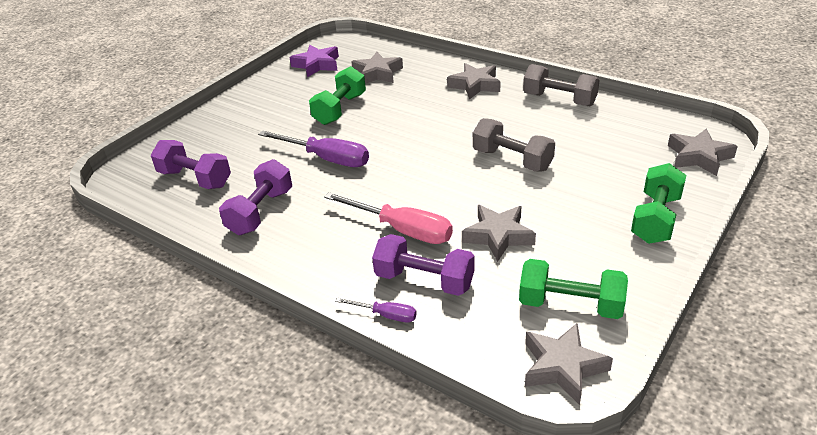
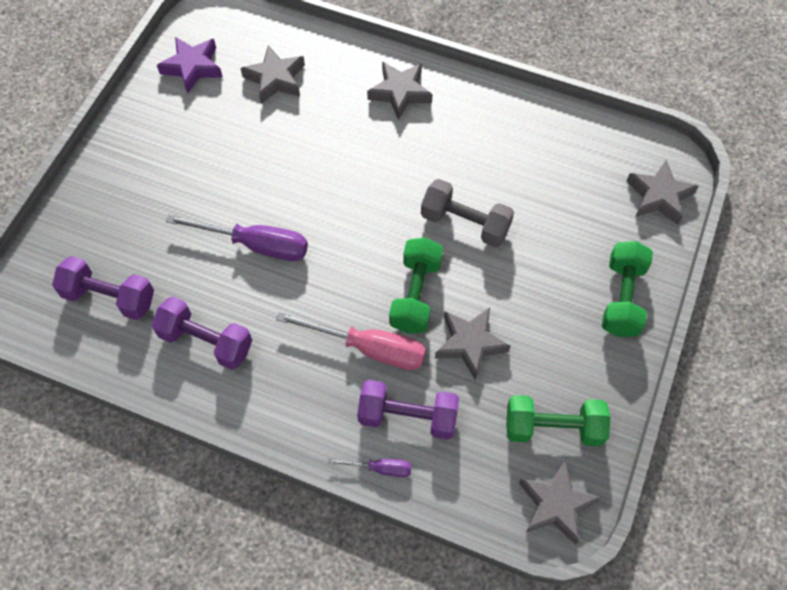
camera: 15 degrees left, 25 degrees up
purple dumbbell [219,159,292,235] -> purple dumbbell turned 75 degrees counterclockwise [151,297,252,370]
green dumbbell [309,66,366,125] -> green dumbbell moved to [389,238,443,333]
grey dumbbell [523,64,600,106] -> none

